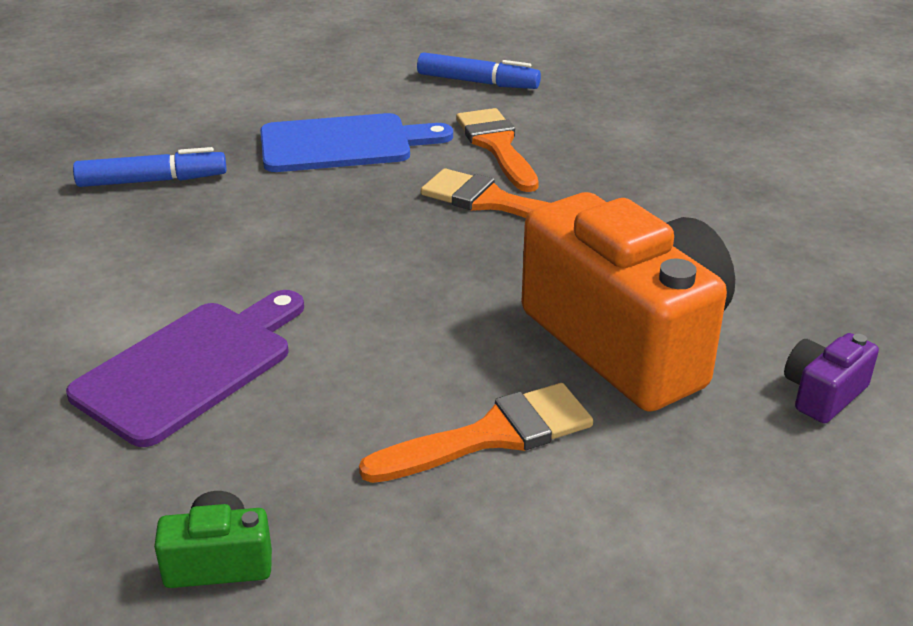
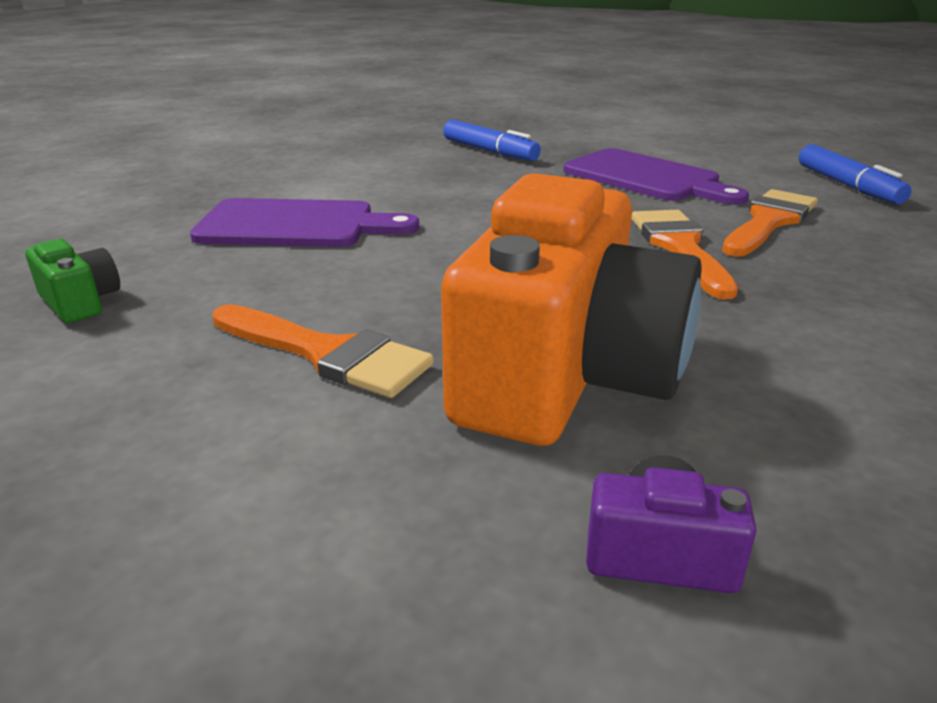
camera: 55 degrees right, 5 degrees down
blue cutting board [260,113,453,172] -> purple cutting board [564,148,749,205]

